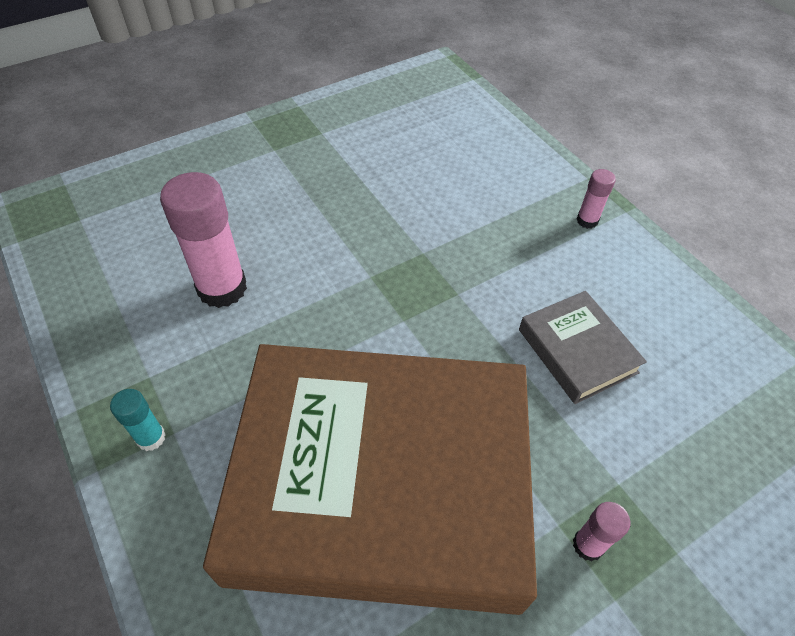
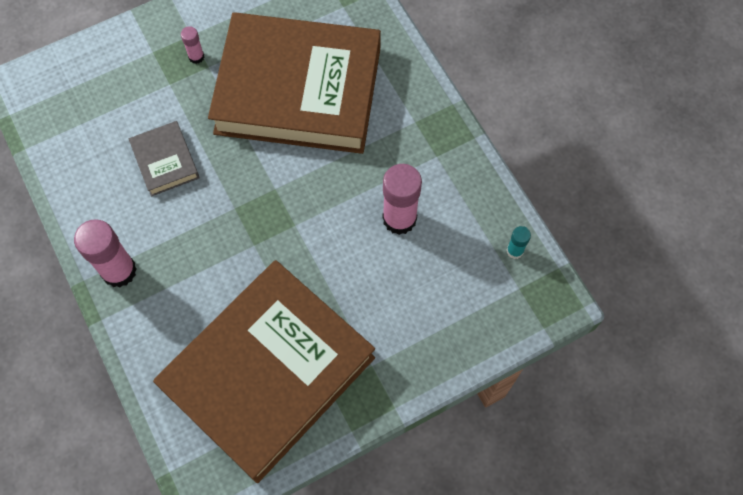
camera: 175 degrees left, 15 degrees up
turquoise glue stick [110,389,166,451] -> turquoise glue stick moved to [507,226,531,259]
pink glue stick [577,169,616,229] -> pink glue stick [74,219,137,288], size x2.03
none -> brown book [153,260,375,483]

